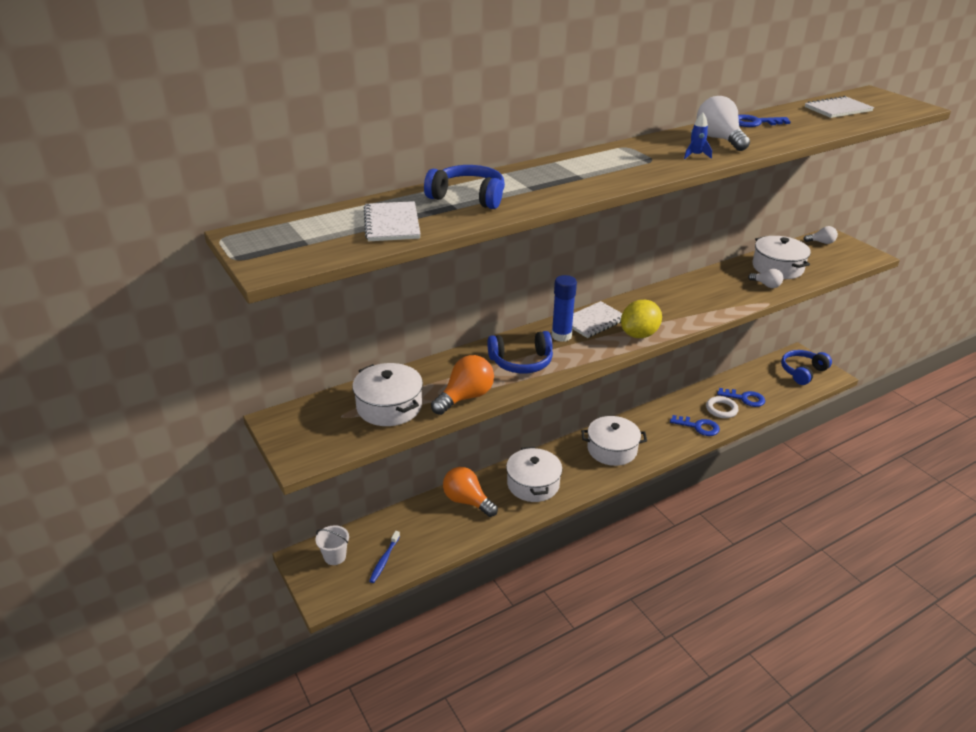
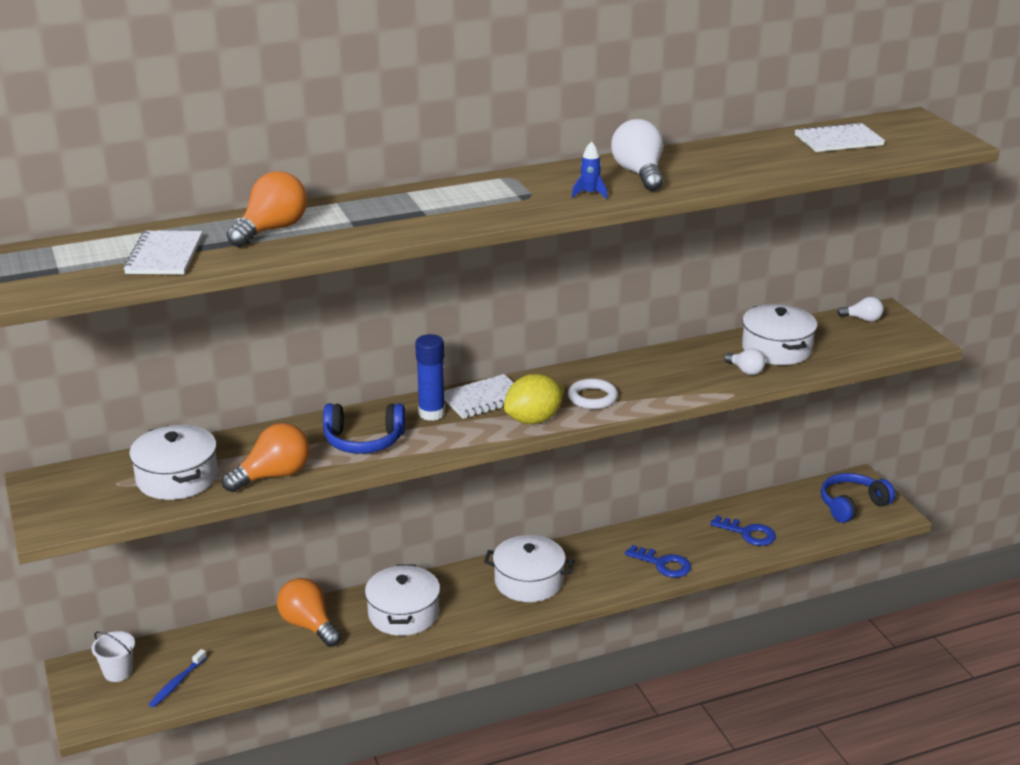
camera: 10 degrees right, 5 degrees down
blue headphones [424,165,505,209] -> orange light bulb [227,171,307,247]
white ring [706,396,739,418] -> white ring moved to [568,378,618,409]
blue key [738,114,791,127] -> none

